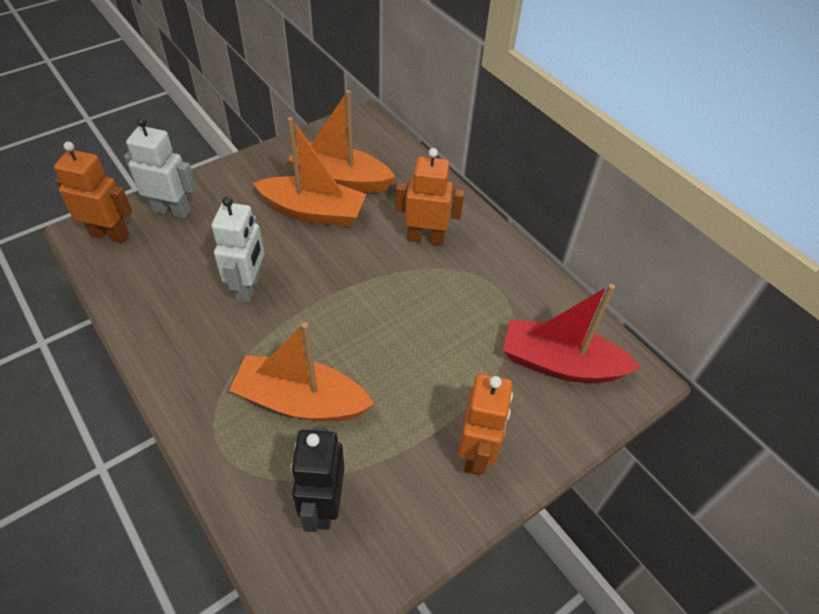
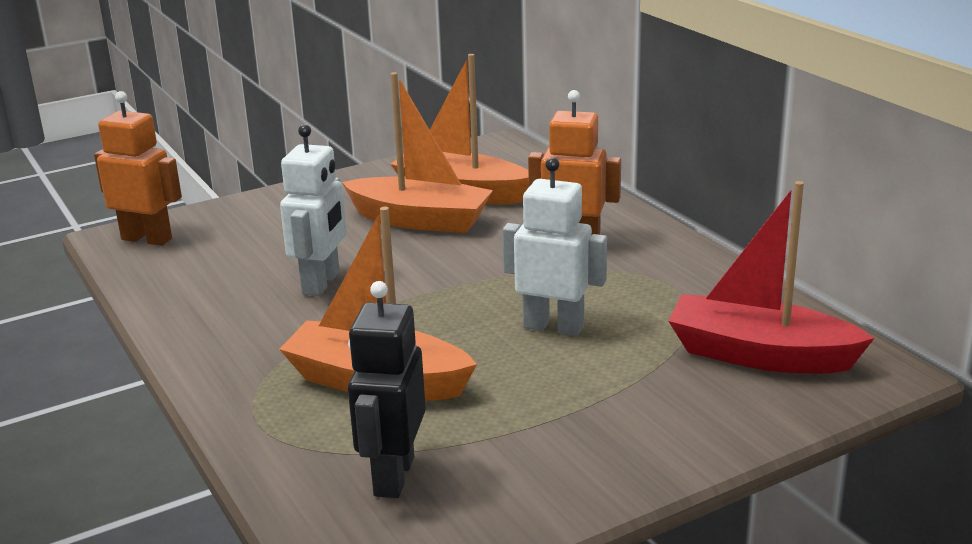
camera: 10 degrees right, 25 degrees down
white robot [124,117,196,218] -> white robot moved to [503,157,607,336]
orange robot [458,374,513,475] -> none

